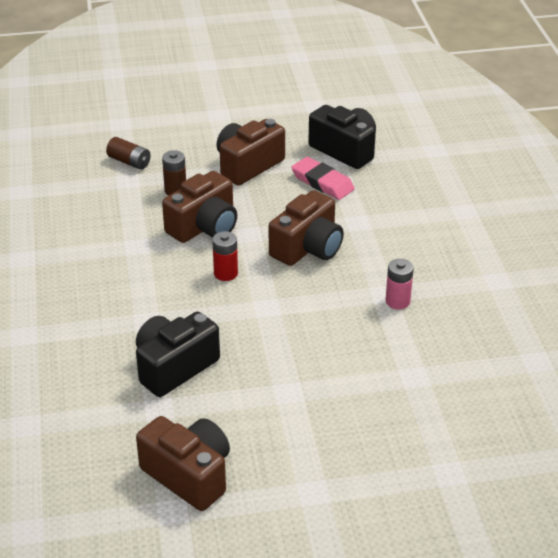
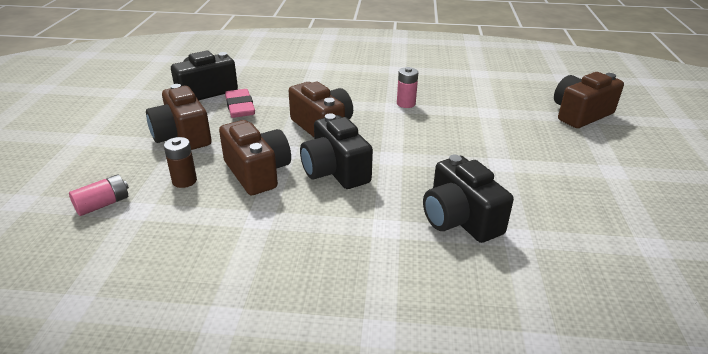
camera: 75 degrees left, 5 degrees down
brown battery [106,137,151,170] -> pink battery [69,174,129,216]
brown camera [136,416,230,511] -> brown camera moved to [554,72,624,128]
red battery [212,231,238,281] -> black camera [300,113,373,189]
pink eraser [291,157,355,200] -> pink eraser turned 75 degrees counterclockwise [225,89,255,118]

